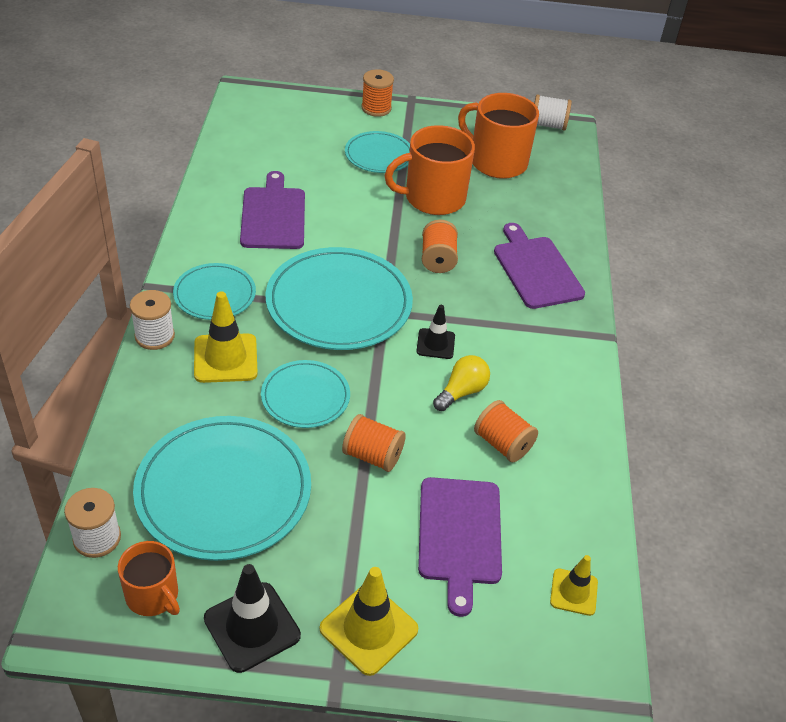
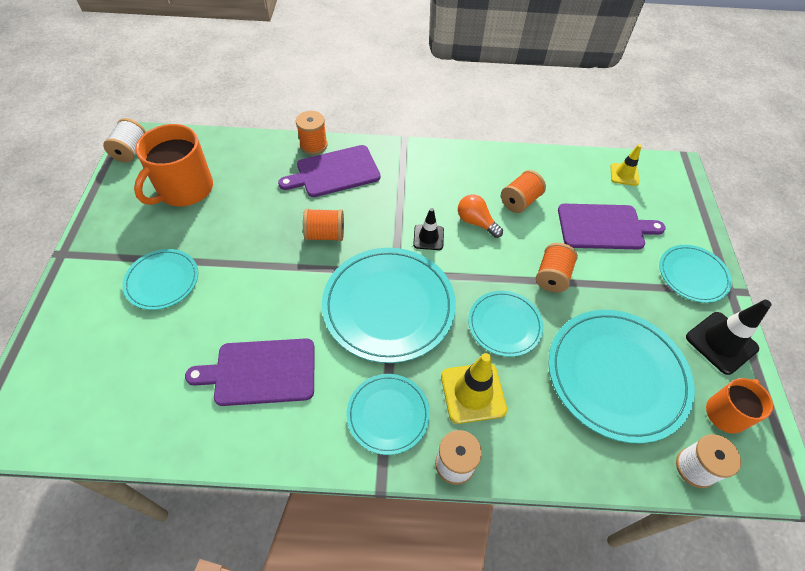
camera: 90 degrees left, 10 degrees up
yellow traffic cone [320,567,418,676] -> turquoise plate [659,245,732,303]
orange spool [362,69,394,117] -> orange spool moved to [296,111,327,155]
orange mug [384,125,475,215] -> none
yellow light bulb [433,355,490,411] -> orange light bulb [458,194,503,238]

